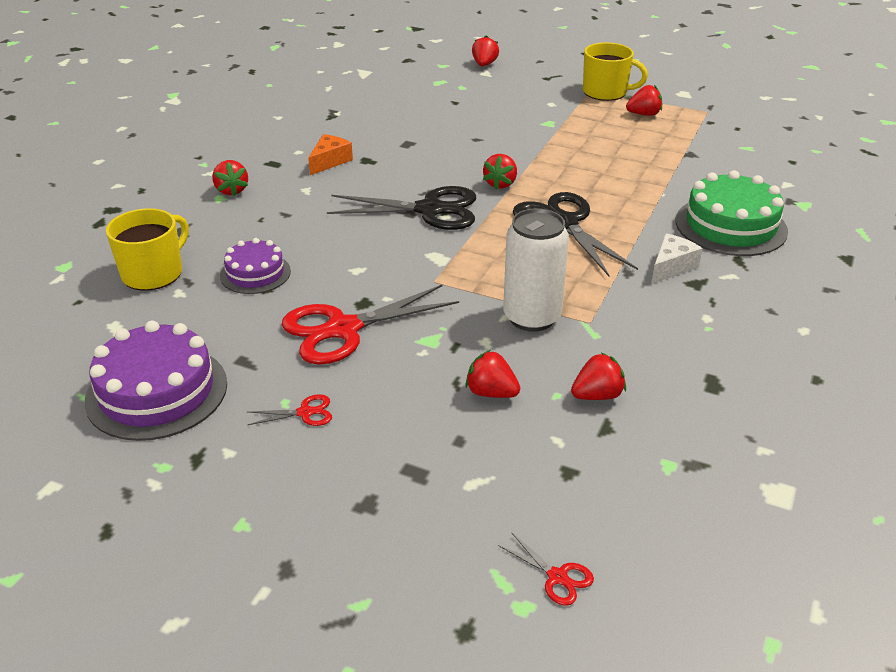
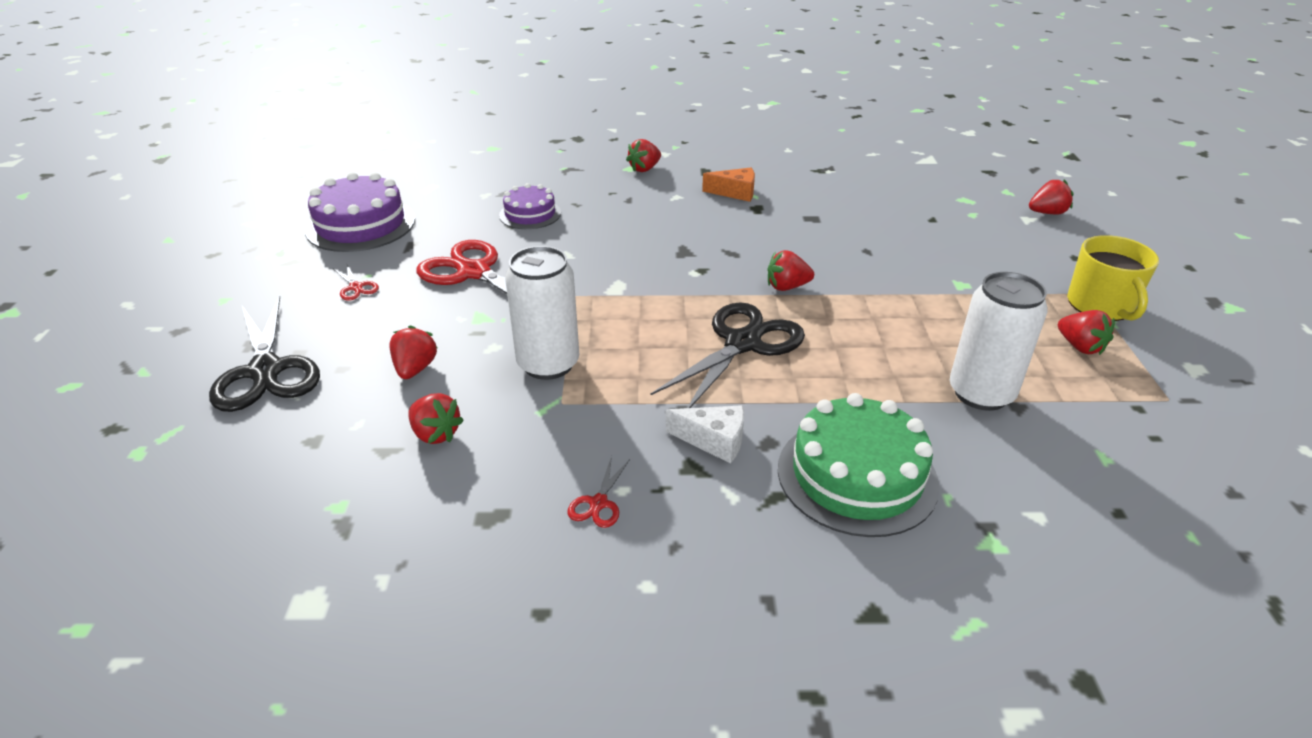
camera: 65 degrees right, 0 degrees up
yellow mug [106,208,189,291] -> none
black scissors [327,186,476,230] -> black scissors moved to [209,296,320,412]
red scissors [498,532,594,606] -> red scissors moved to [567,456,630,528]
none -> white can [950,272,1048,411]

